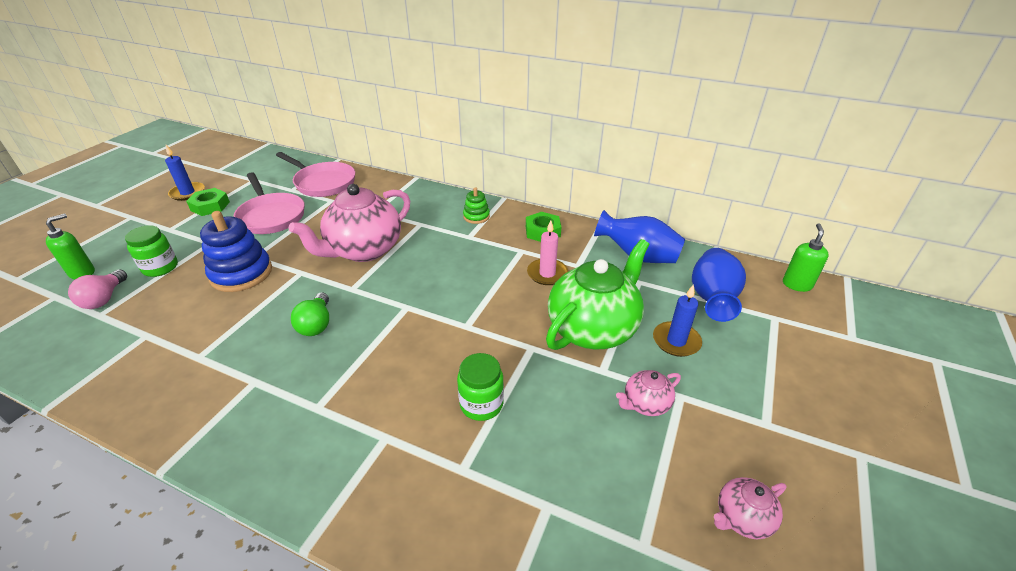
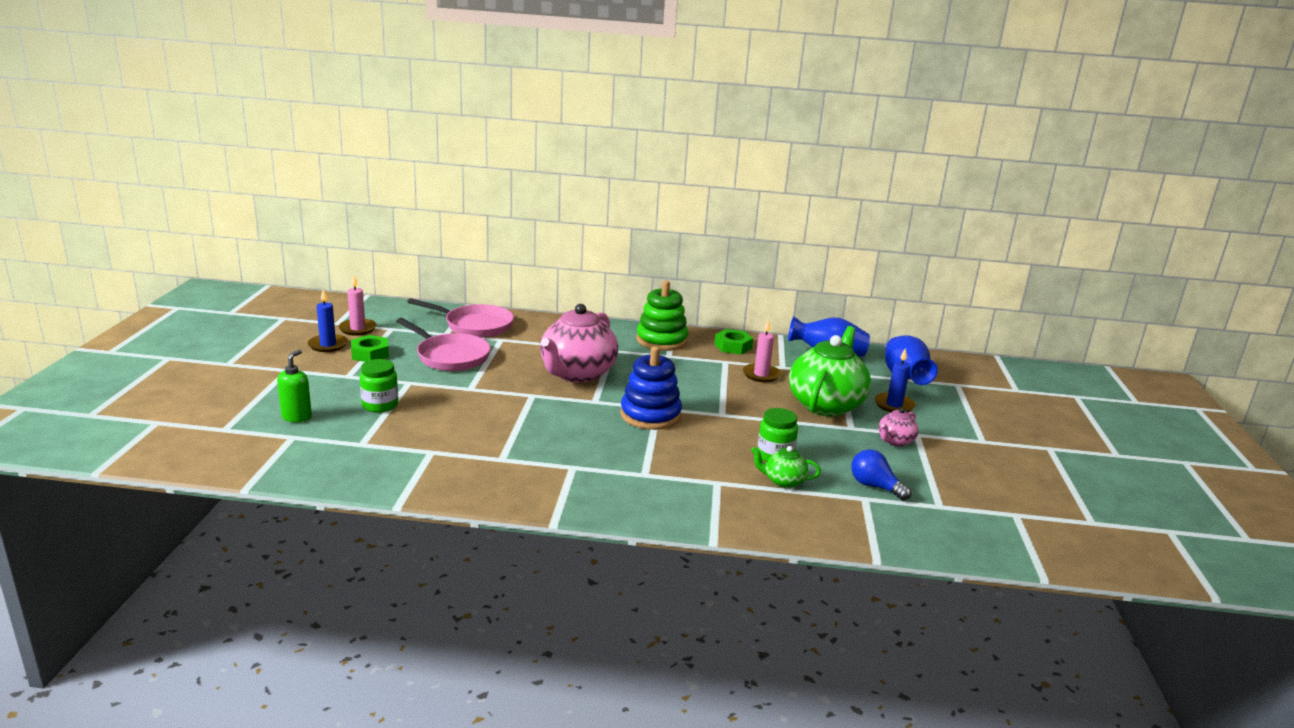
camera: 20 degrees left, 15 degrees down
pink light bulb [68,269,127,309] -> none
blue stacking toy [200,211,272,292] -> blue stacking toy moved to [621,346,682,430]
green light bulb [291,292,329,336] -> none
green stacking toy [463,187,490,224] -> green stacking toy [636,281,688,351], size x1.91
pink teapot [714,477,786,539] -> none
green soap dispenser [783,223,829,292] -> none
none -> pink candle [338,276,377,336]
none -> green teapot [751,446,821,488]
none -> blue light bulb [851,449,911,500]

